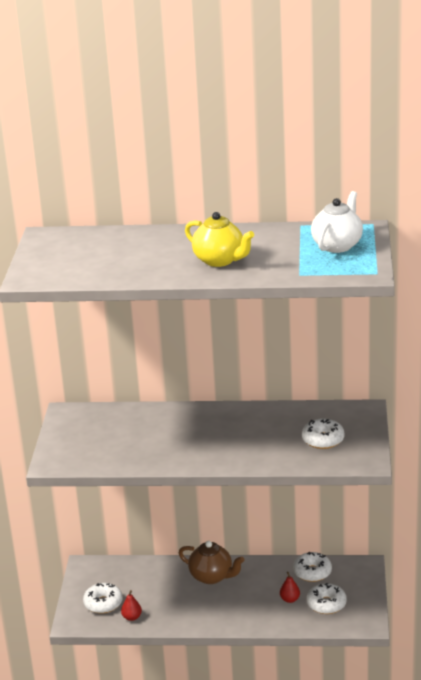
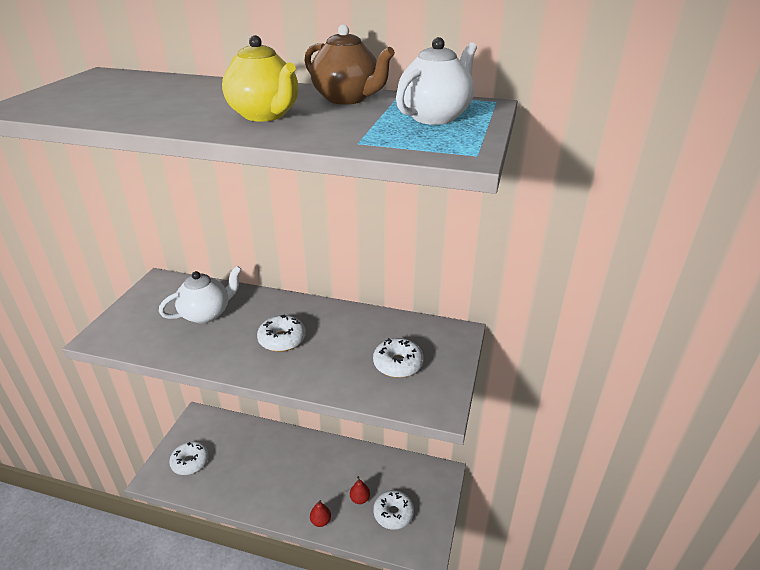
camera: 10 degrees right, 5 degrees up
red pear [121,590,142,621] -> red pear moved to [310,500,331,527]
brown teapot [179,541,244,584] -> brown teapot moved to [304,24,395,105]
white donut [293,552,332,582] -> white donut moved to [257,315,306,352]
none -> white teapot [159,266,242,323]

